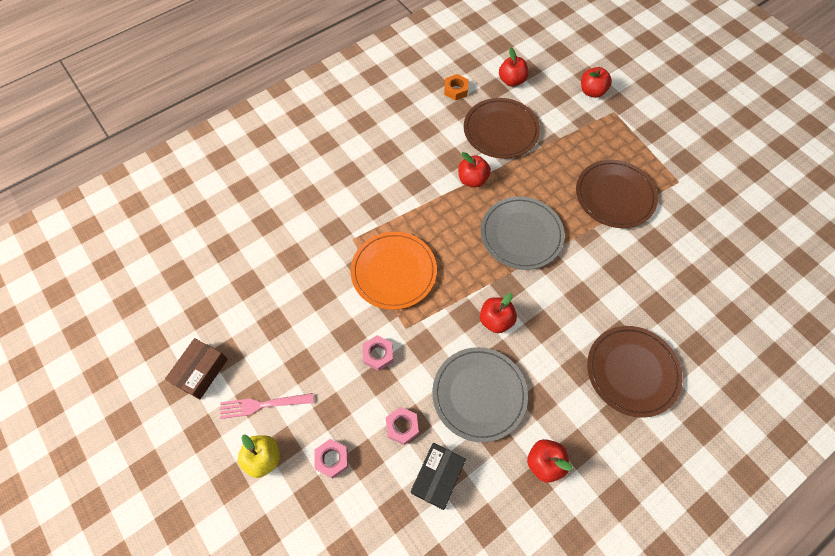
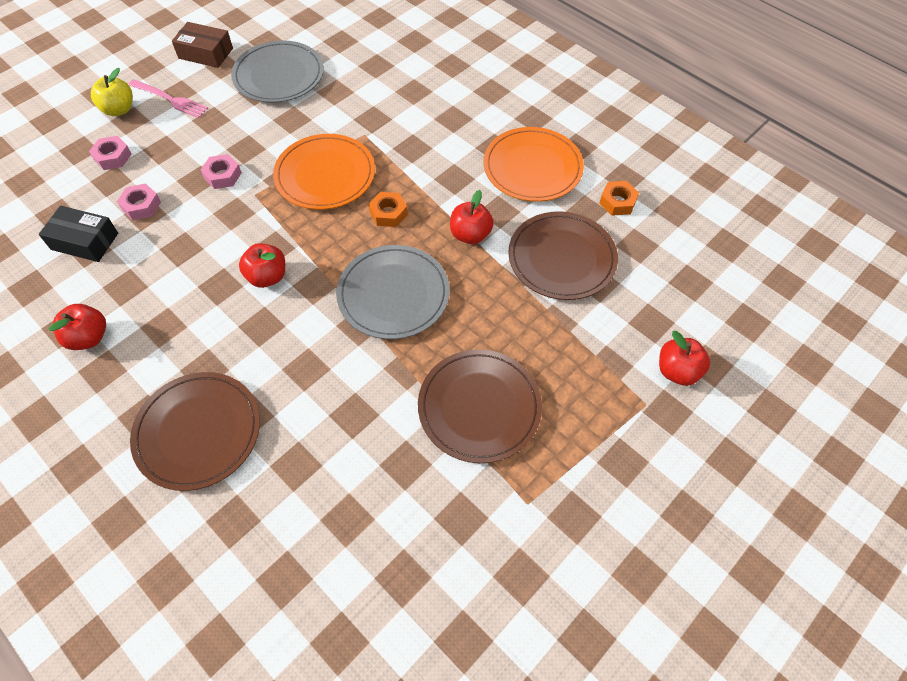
camera: 80 degrees right, 5 degrees down
pink fork [220,393,314,419] -> pink fork turned 135 degrees clockwise [128,79,208,118]
grey plate [432,347,528,442] -> grey plate moved to [231,40,324,103]
red apple [499,48,528,87] -> none
none -> orange nut [369,192,408,227]
none -> orange plate [483,127,584,202]

